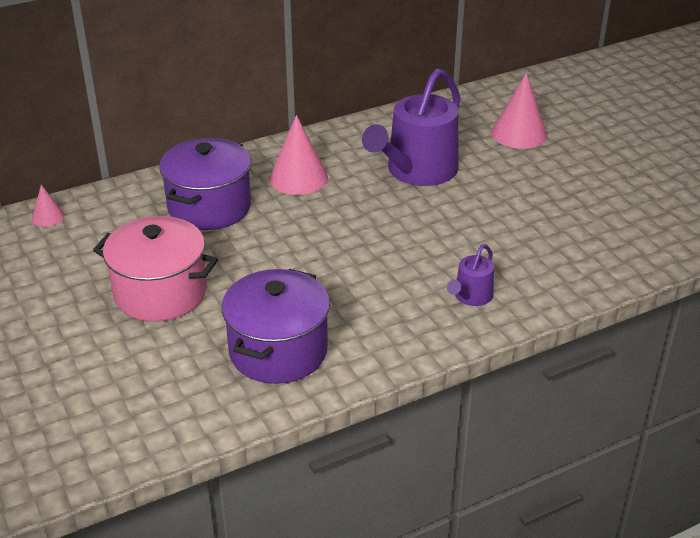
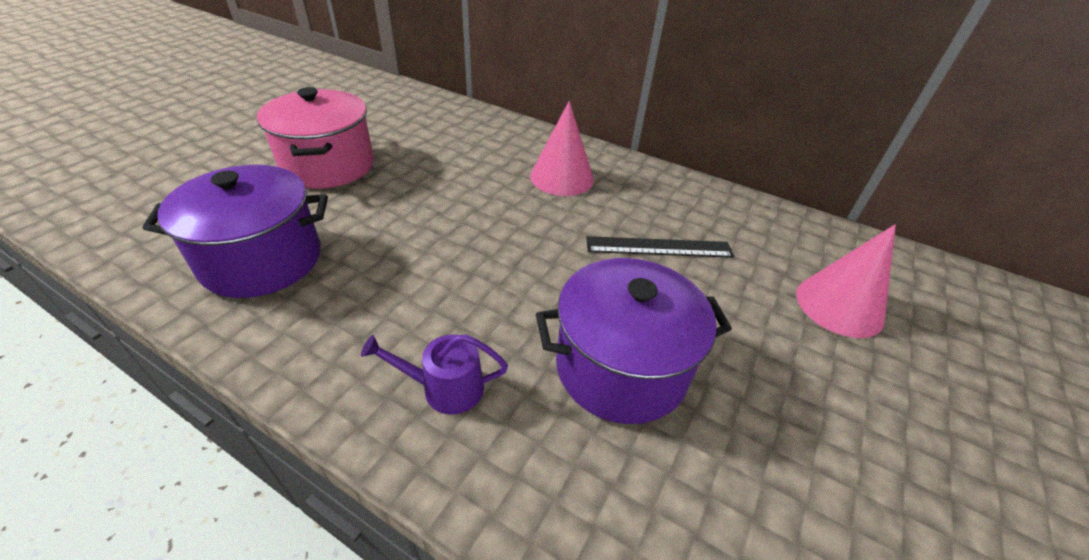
camera: 55 degrees right, 5 degrees up
pink cone [32,185,65,227] -> none
purple pot [159,138,251,230] -> purple pot moved to [536,258,732,424]
purple watering can [362,69,460,186] -> black ruler [586,236,734,258]

